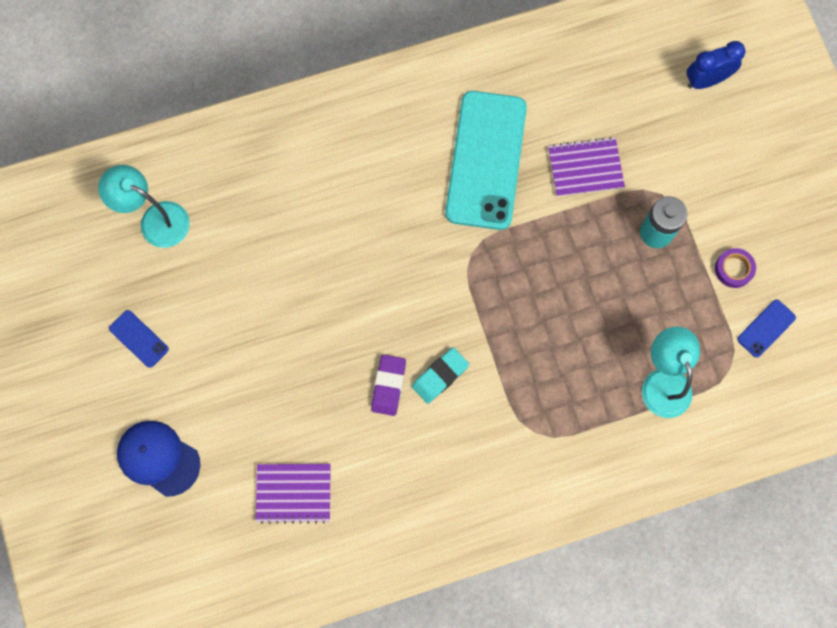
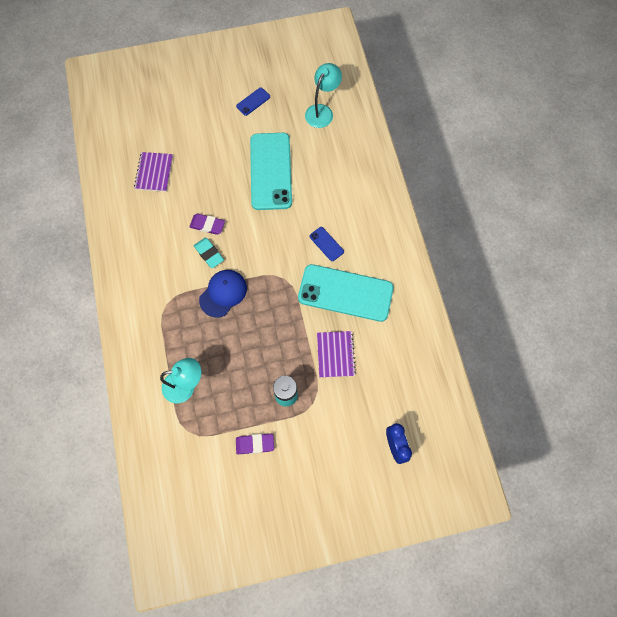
camera: 95 degrees right, 5 degrees down
blue cap [117,421,200,497] -> blue cap moved to [199,270,247,318]
purple tape [715,248,756,288] -> purple eraser [236,434,274,454]
blue phone [737,299,796,357] -> blue phone moved to [310,227,344,261]
none -> turquoise phone [250,133,292,210]

